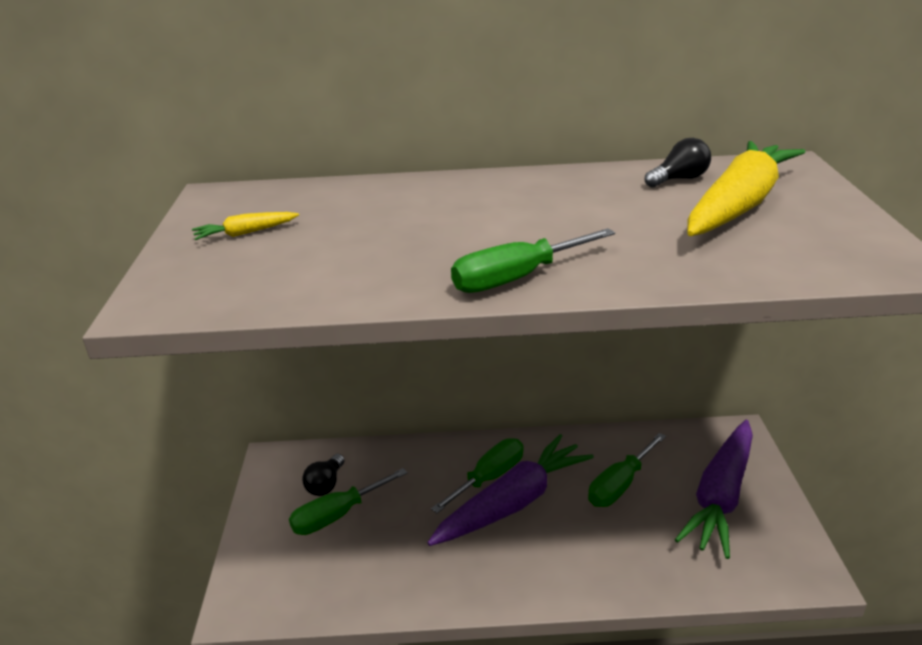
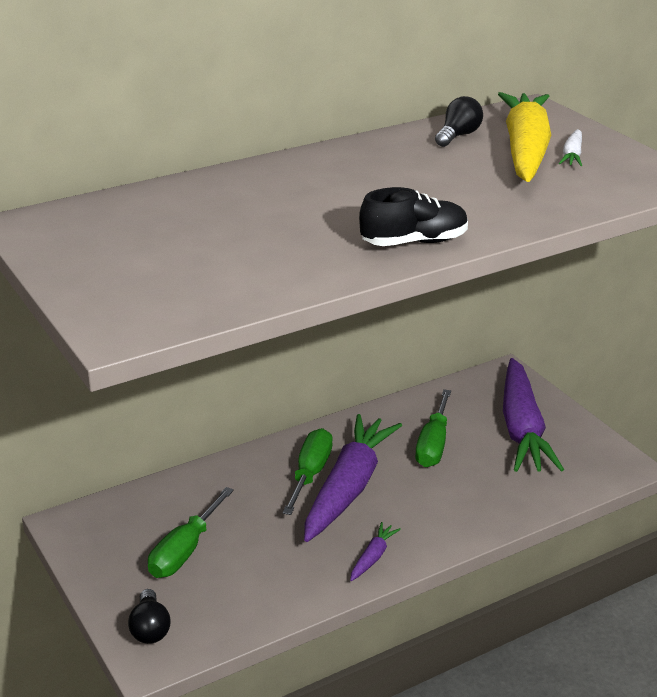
camera: 30 degrees left, 0 degrees up
yellow carrot [192,212,299,240] -> none
black light bulb [302,454,345,496] -> black light bulb moved to [128,589,170,644]
green screwdriver [451,228,615,293] -> black shoe [359,187,468,246]
none -> purple carrot [350,522,401,581]
none -> white carrot [559,129,582,166]

